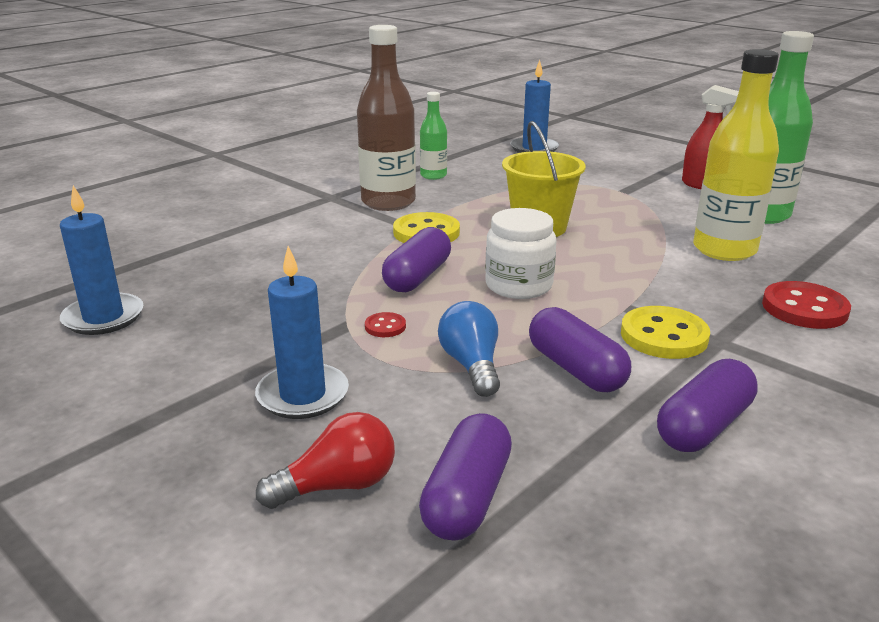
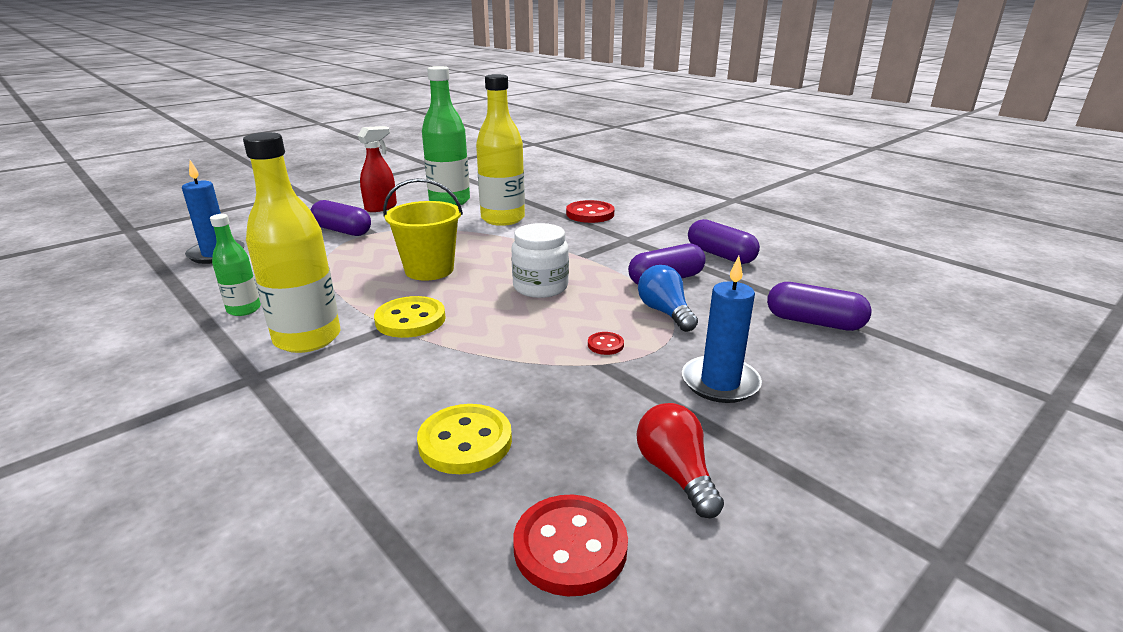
camera: 85 degrees left, 0 degrees up
blue candle [60,185,143,335] -> red button [513,495,628,596]
red light bulb [256,412,395,509] -> red light bulb moved to [637,403,724,518]
brown bottle [357,25,416,211] -> yellow bottle [243,132,340,353]
purple capsule [382,227,451,292] -> purple capsule moved to [310,200,371,236]
blue light bulb [438,301,500,397] -> blue light bulb turned 75 degrees clockwise [638,265,698,332]
yellow button [621,306,710,359] -> yellow button moved to [417,404,512,474]

